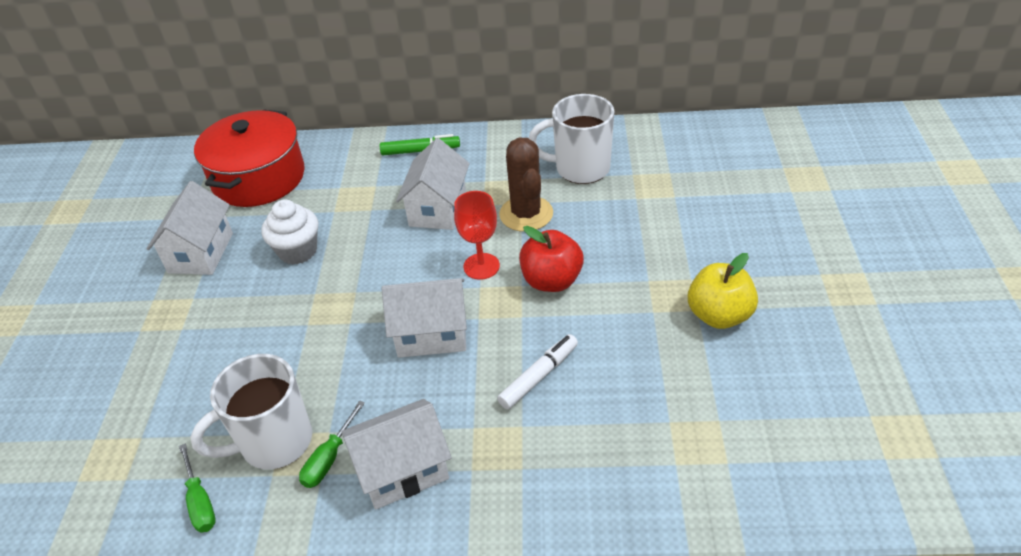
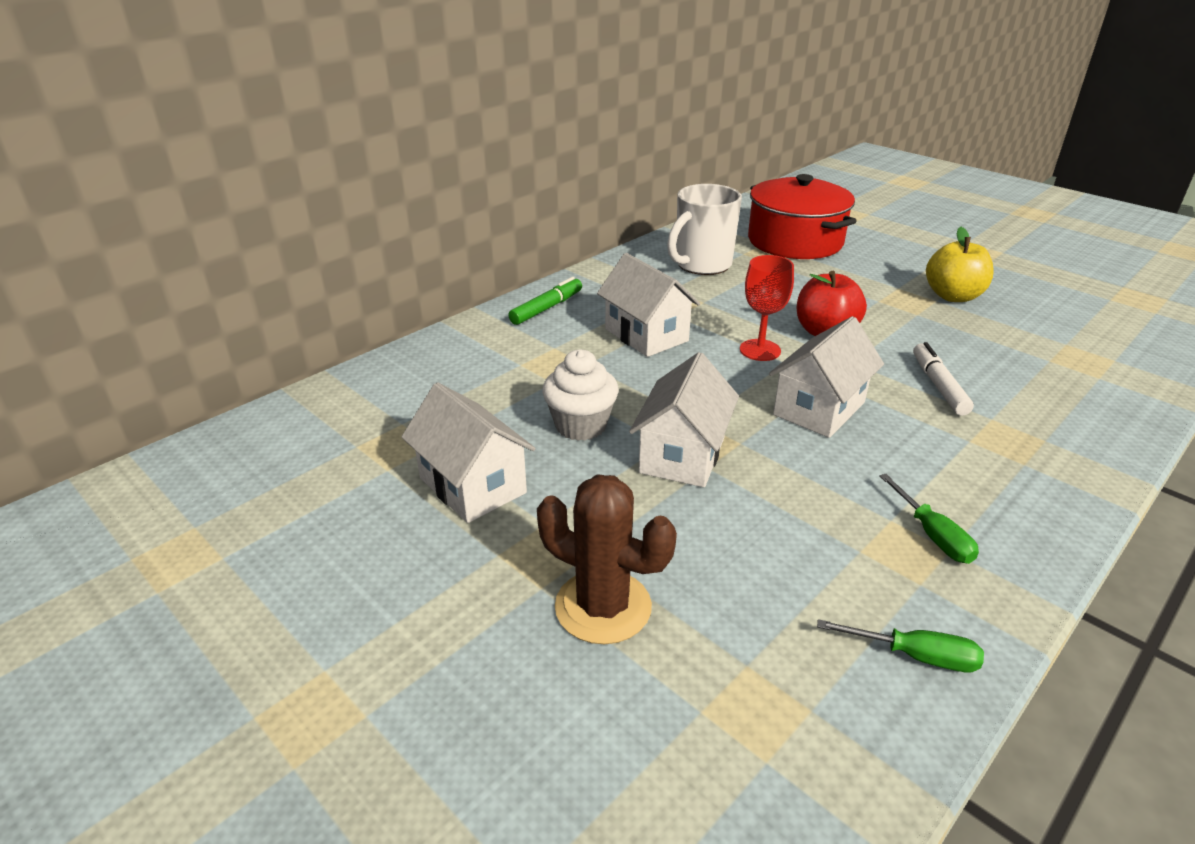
camera: 50 degrees left, 10 degrees down
white mug [190,354,312,469] -> none
red pot [194,110,305,207] -> red pot moved to [748,174,857,259]
white house [341,399,452,509] -> white house moved to [629,352,739,487]
brown cactus [499,137,553,232] -> brown cactus moved to [537,475,677,644]

